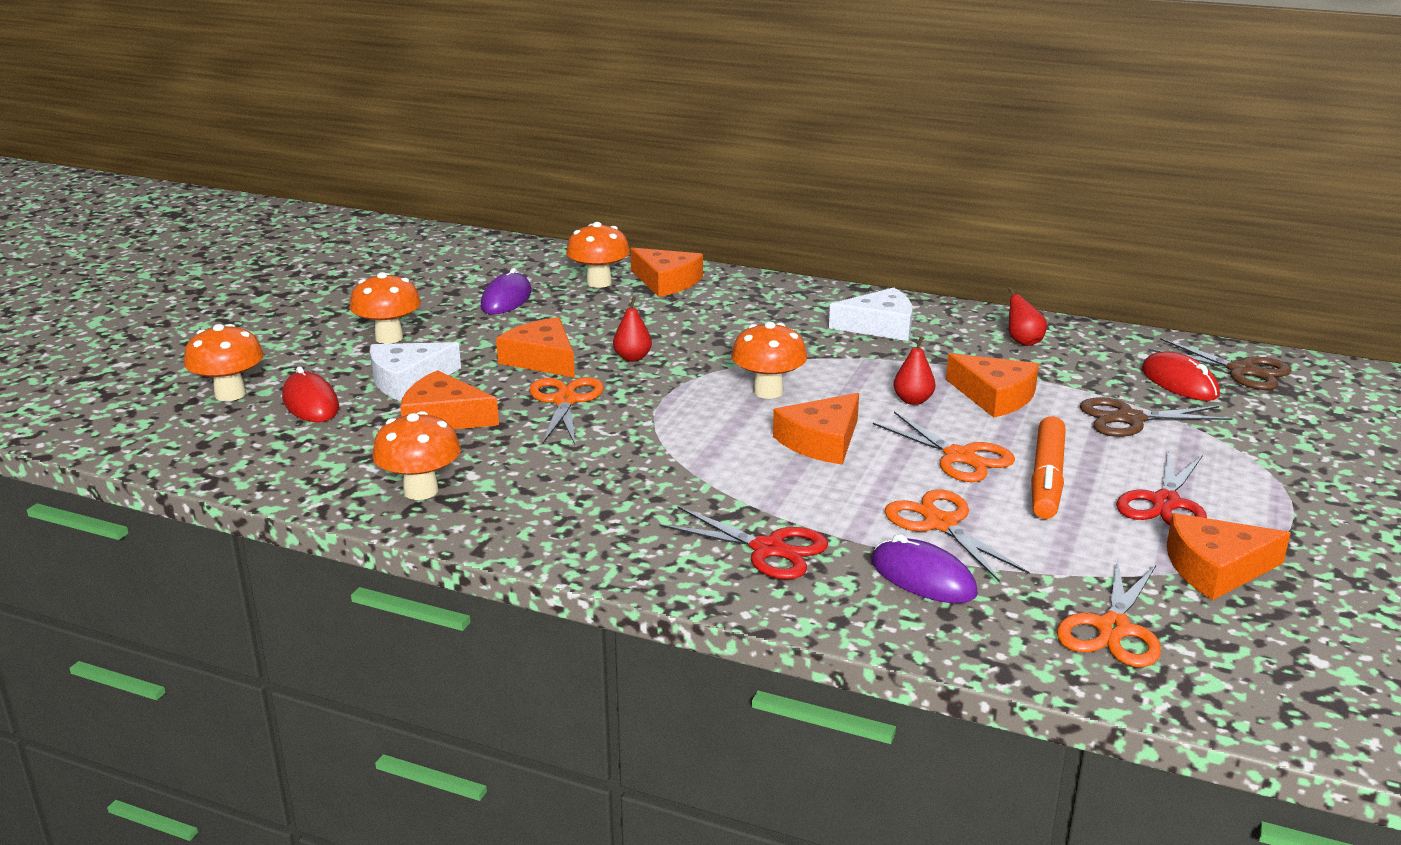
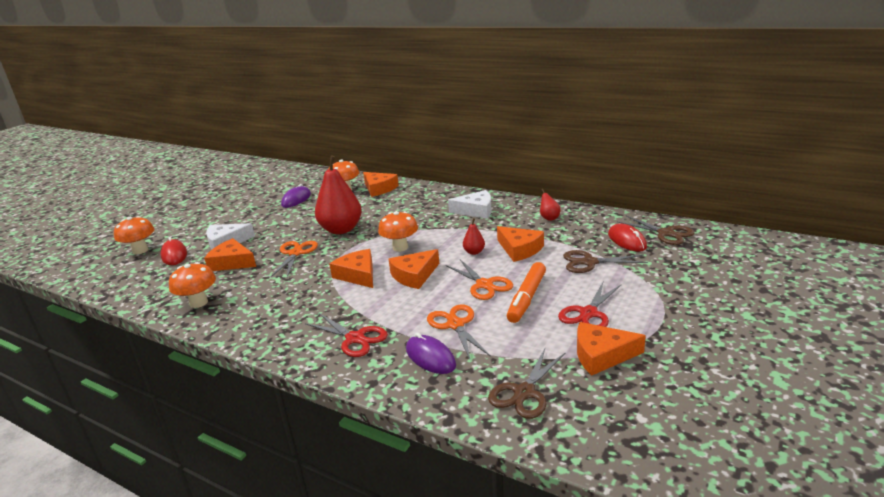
camera: 10 degrees right, 0 degrees up
orange mushroom [350,272,421,344] -> none
orange cheese [496,317,575,378] -> orange cheese moved to [330,249,373,288]
red pear [613,297,652,362] -> red pear [315,156,362,234], size x2.29
orange scissors [1057,558,1161,667] -> brown scissors [488,349,565,419]

